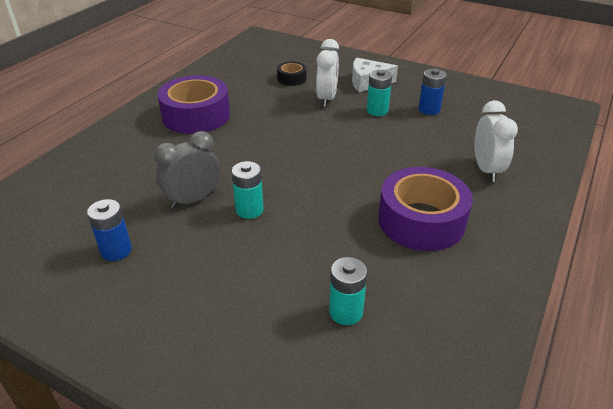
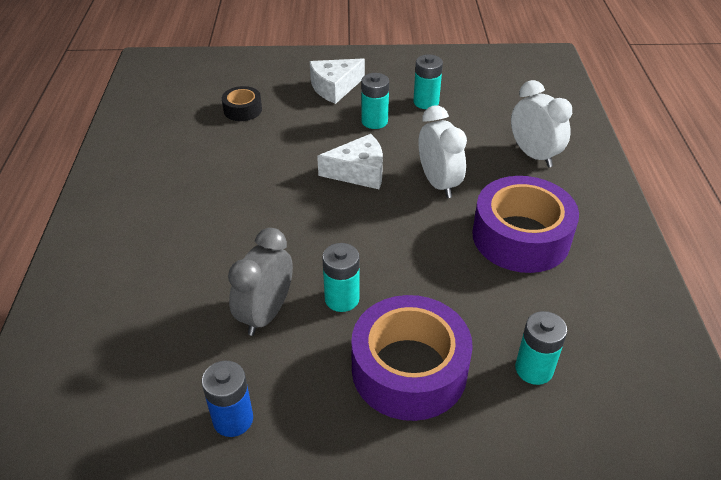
camera: 30 degrees left, 5 degrees up
purple tape [158,75,230,134] -> purple tape moved to [351,295,473,421]
white clock [316,39,339,107] -> white clock moved to [418,105,467,198]
blue battery [418,69,447,115] -> turquoise battery [413,55,443,109]
none -> white cheese [317,134,383,189]

